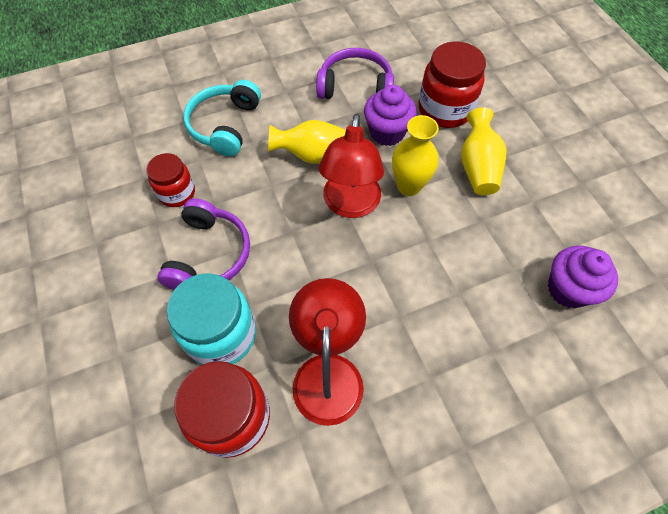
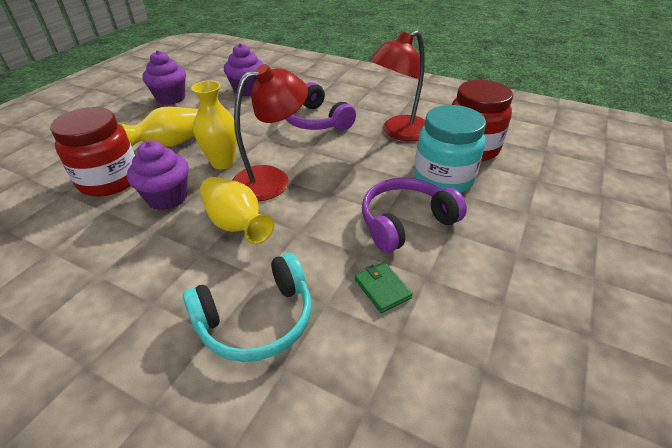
camera: 130 degrees left, 20 degrees down
red jar [146,153,195,207] -> green wallet [355,262,413,313]
purple headphones [316,48,394,99] -> purple headphones moved to [286,82,356,131]
none -> purple cupcake [142,50,186,105]

